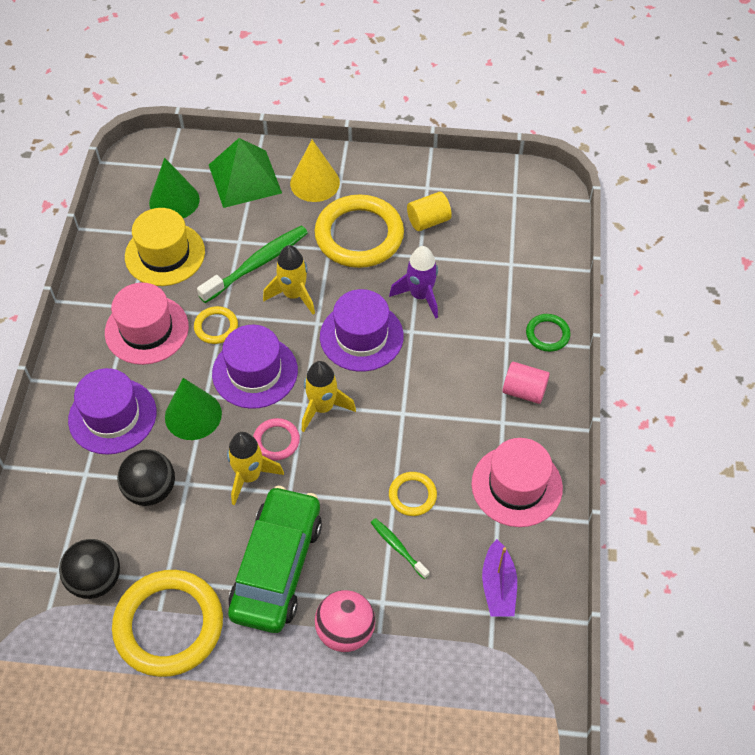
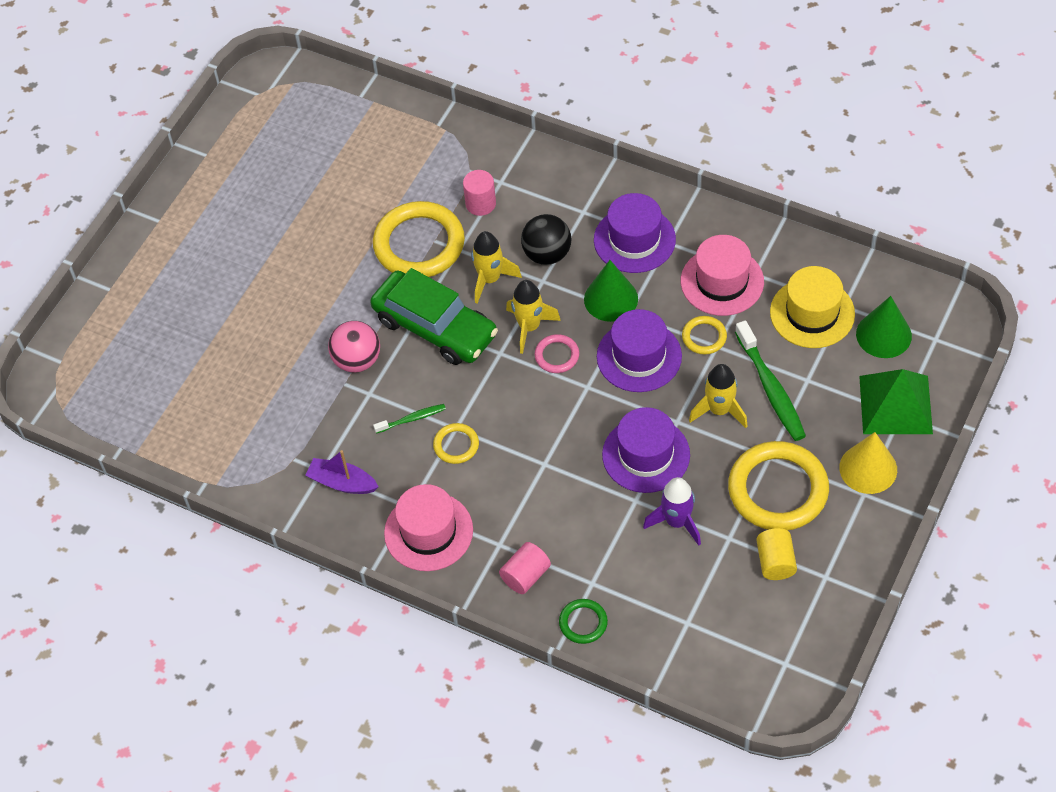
camera: 115 degrees right, 0 degrees up
black ball [59,539,120,599] -> pink cylinder [463,170,496,216]
yellow rocket [302,361,356,432] -> yellow rocket moved to [471,231,522,304]

